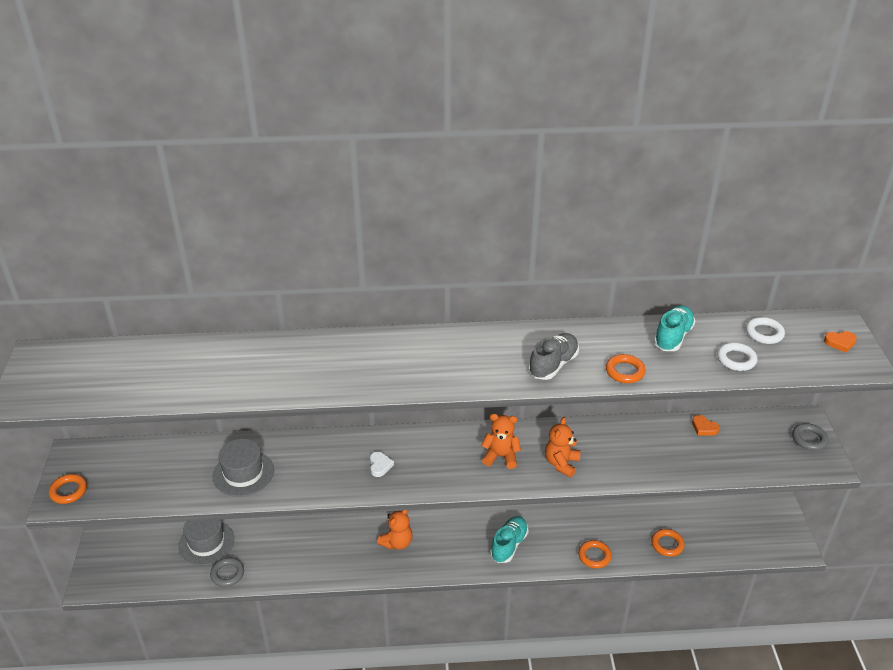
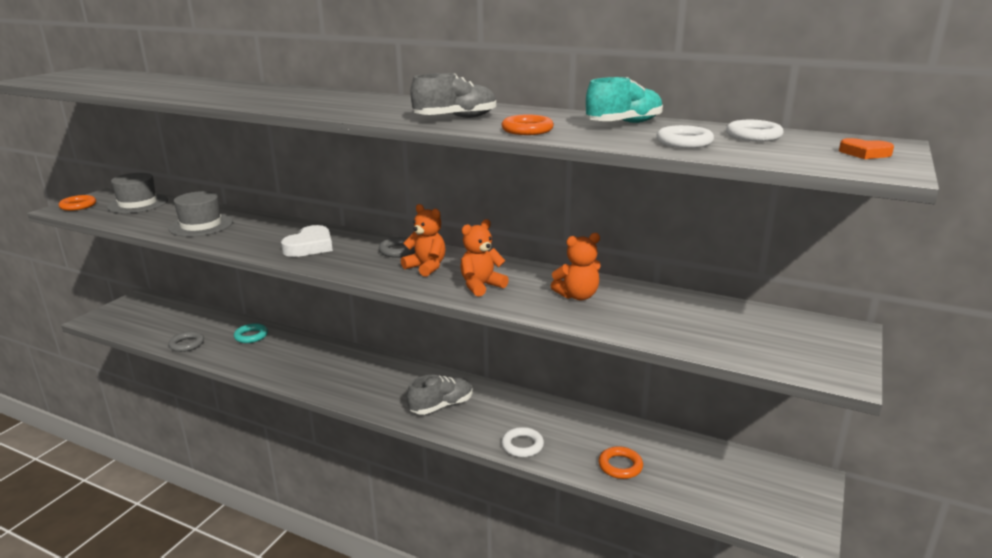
camera: 30 degrees right, 15 degrees down
grey hat [178,519,234,565] -> grey hat moved to [107,173,168,213]
white heart [370,452,394,477] -> white heart [281,225,333,257], size x1.80
orange teddy bear [377,510,412,550] -> orange teddy bear moved to [551,233,601,300]
turquoise shoe [490,516,529,563] -> grey shoe [407,375,473,415]
orange ring [578,540,612,568] -> white ring [502,427,544,457]
orange heart [692,415,720,435] -> none
grey ring [792,423,828,451] -> grey ring moved to [379,237,415,258]
none -> turquoise ring [234,323,268,343]

